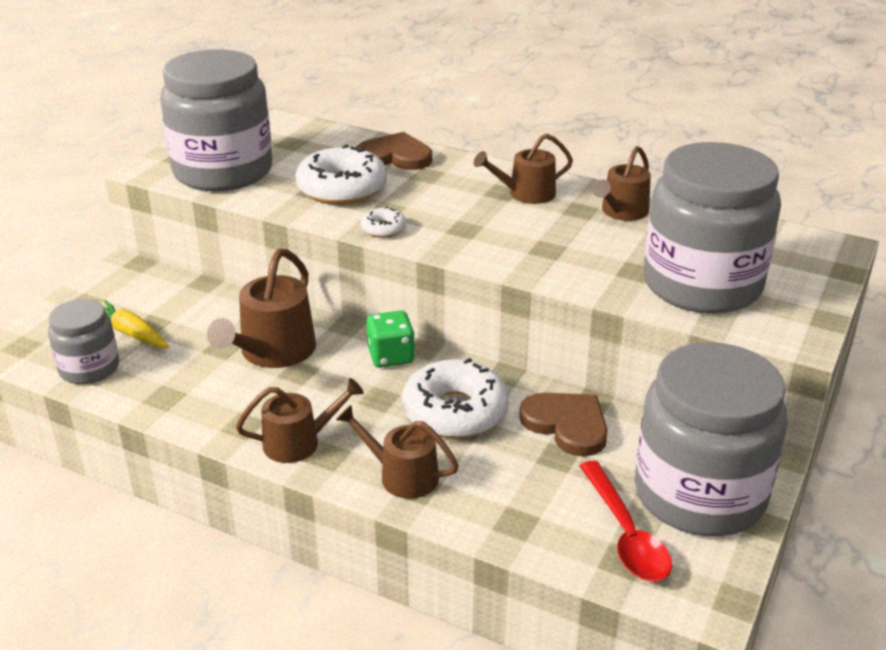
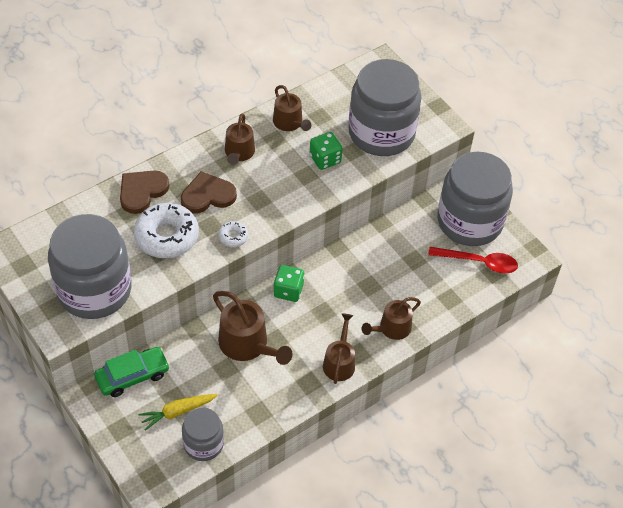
camera: 65 degrees left, 20 degrees up
white donut [402,358,509,439] -> none
brown heart [519,393,608,456] -> brown heart moved to [181,171,237,214]
none -> green car [94,347,170,397]
none -> green dice [310,132,343,170]

